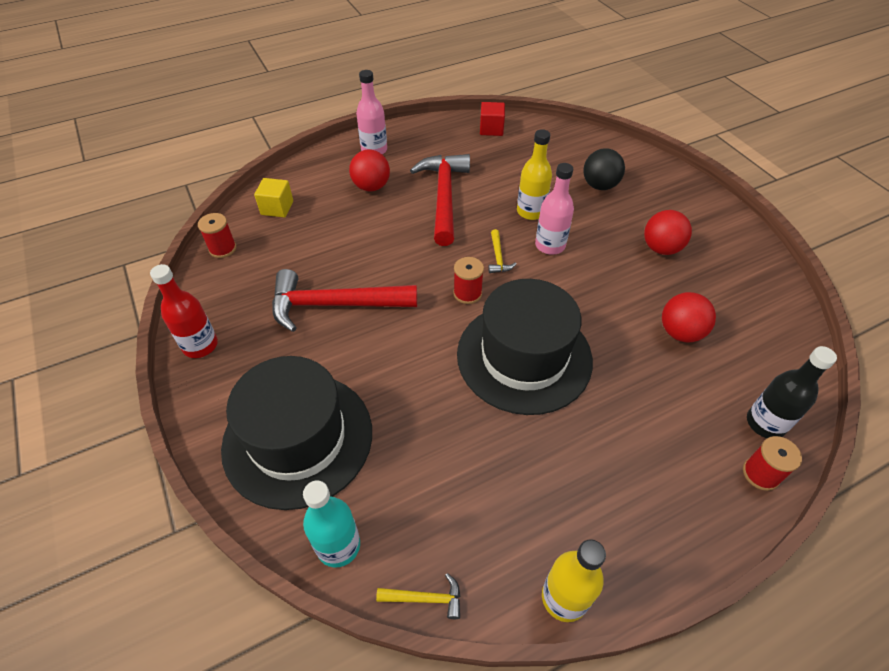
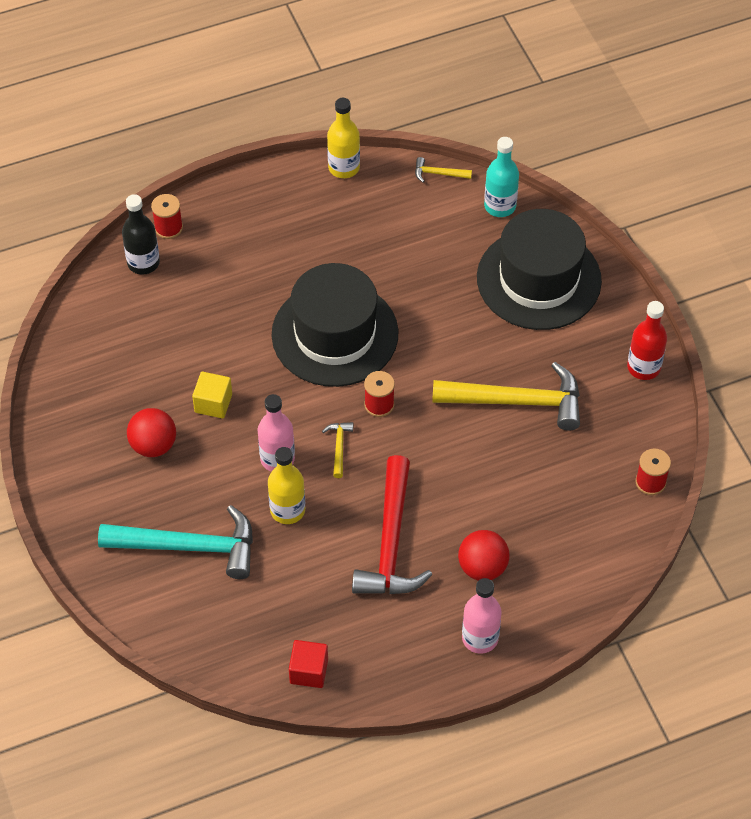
camera: 175 degrees left, 5 degrees up
yellow cube [254,178,293,217] -> yellow cube moved to [192,372,232,419]
red hammer [272,269,417,332] -> yellow hammer [432,362,580,431]
black ball [583,148,625,190] -> turquoise hammer [98,505,253,579]
red ball [662,292,716,342] -> none

